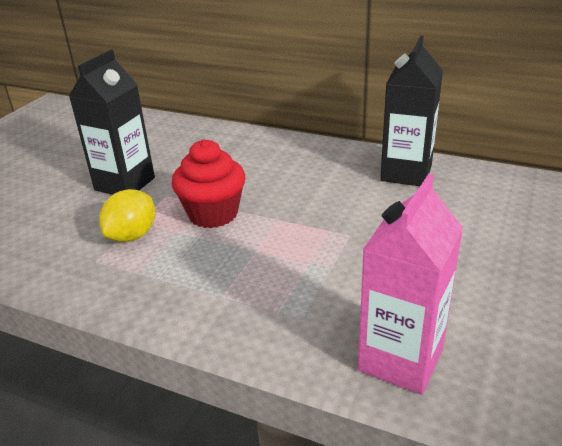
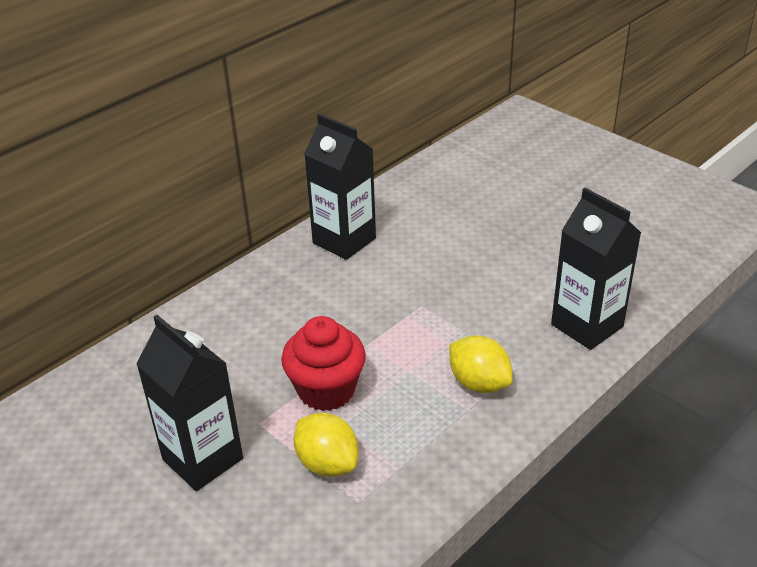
camera: 70 degrees left, 5 degrees up
pink carton [358,173,463,395] -> black carton [551,188,641,350]
none -> yellow lemon [449,335,513,393]

